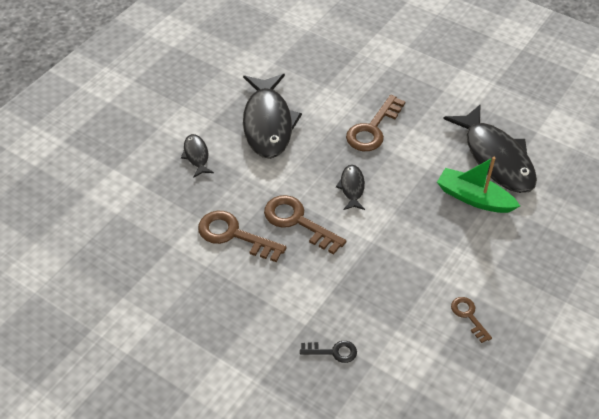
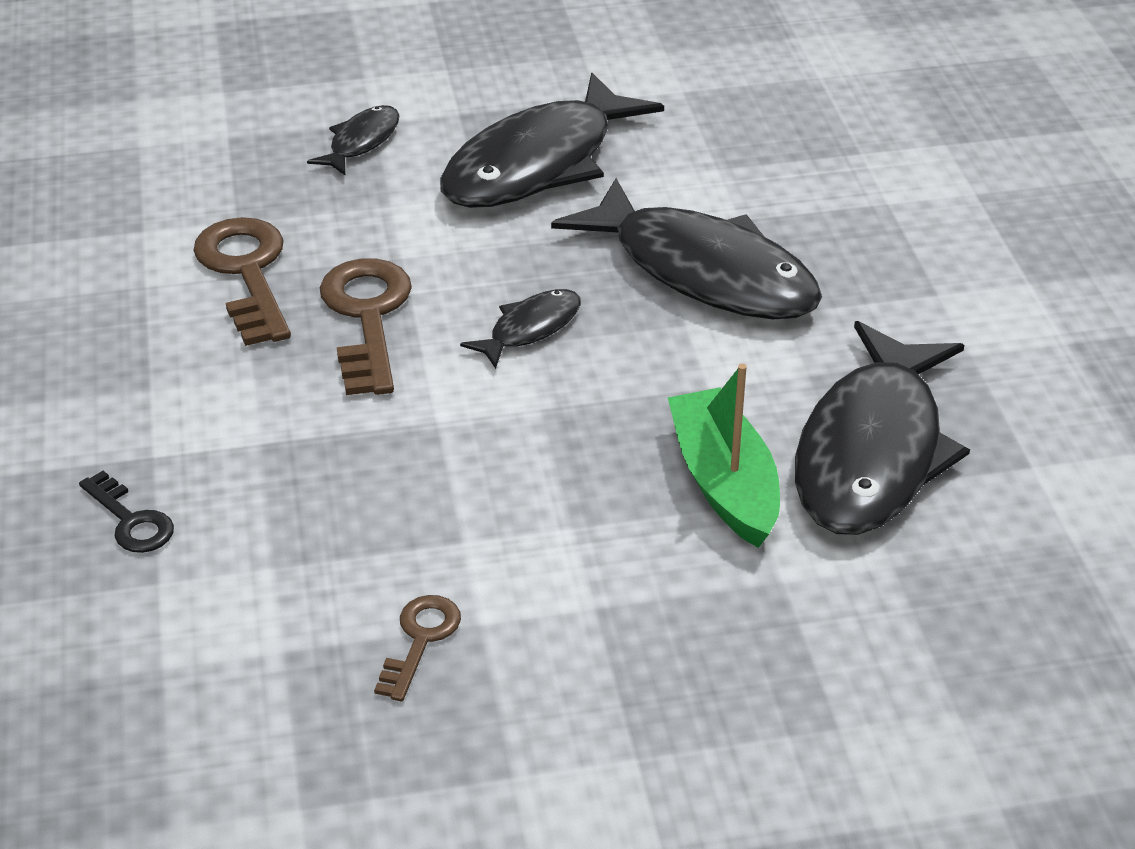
camera: 45 degrees right, 10 degrees down
brown key [346,95,405,151] -> black fish [551,178,822,319]

